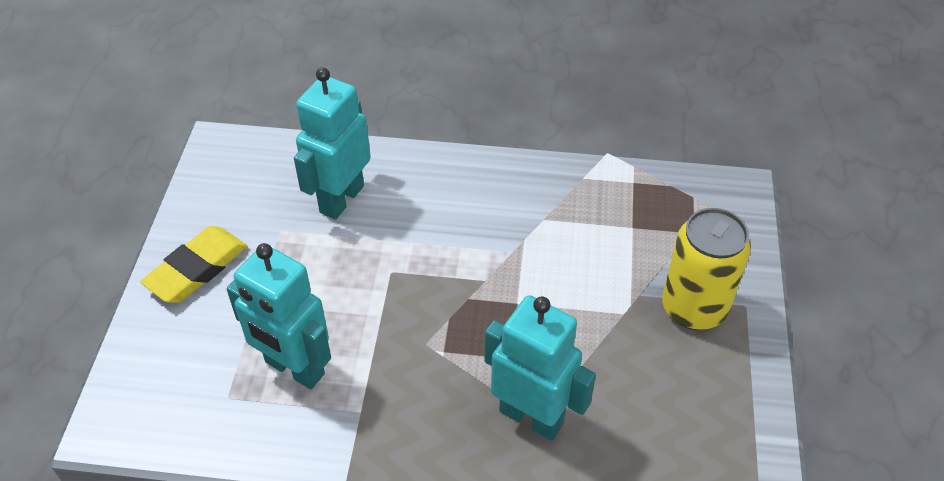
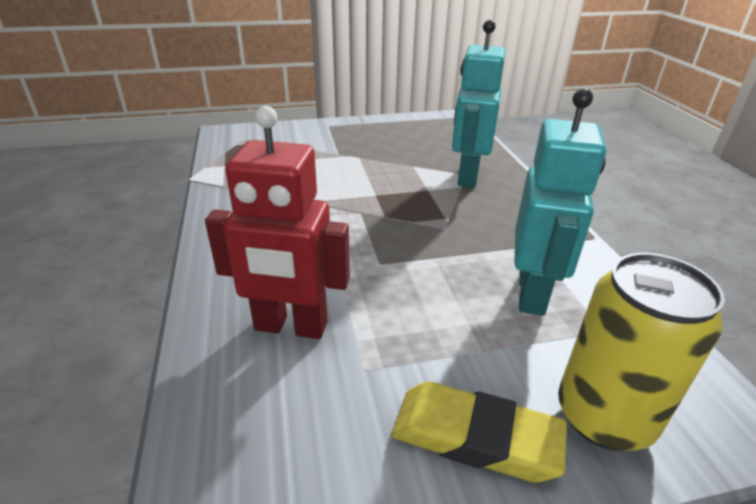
camera: 110 degrees left, 15 degrees down
turquoise robot [294,68,371,220] -> red robot [205,106,350,339]
yellow can [662,208,751,330] -> yellow can moved to [558,253,725,451]

